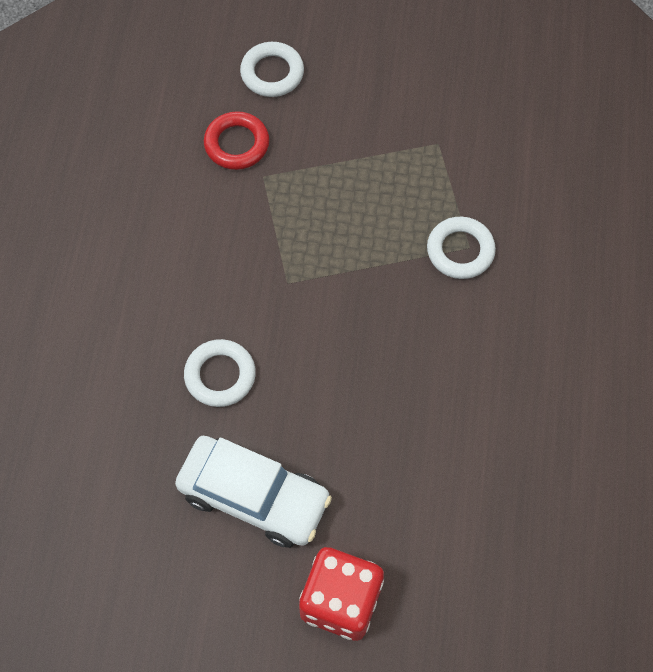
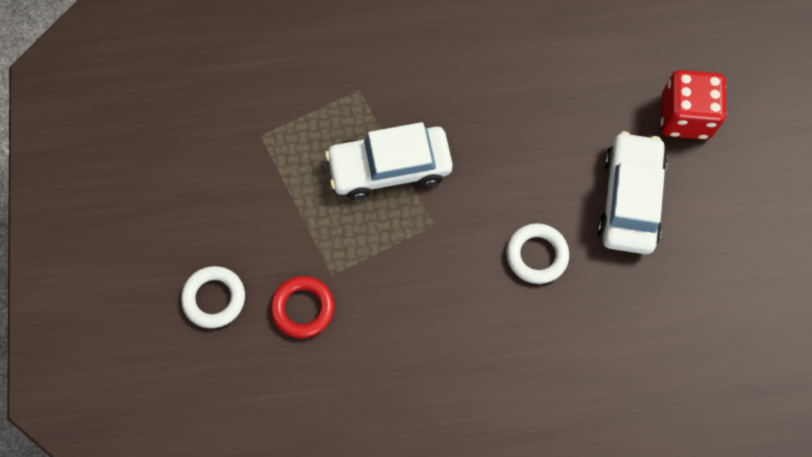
camera: 105 degrees left, 5 degrees up
white ring [427,217,496,279] -> none
none -> white car [325,122,453,200]

